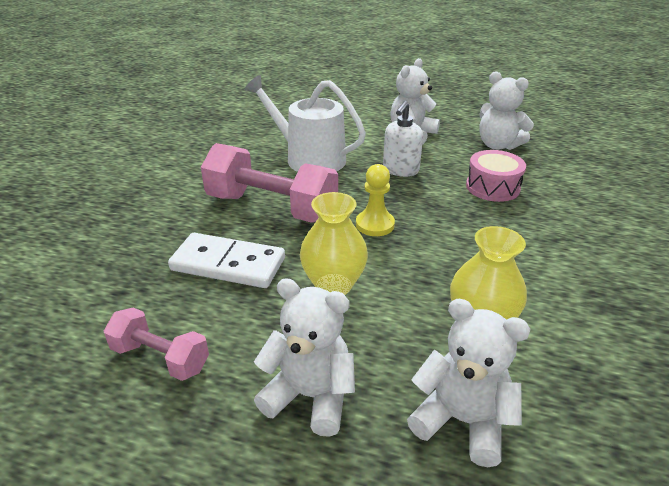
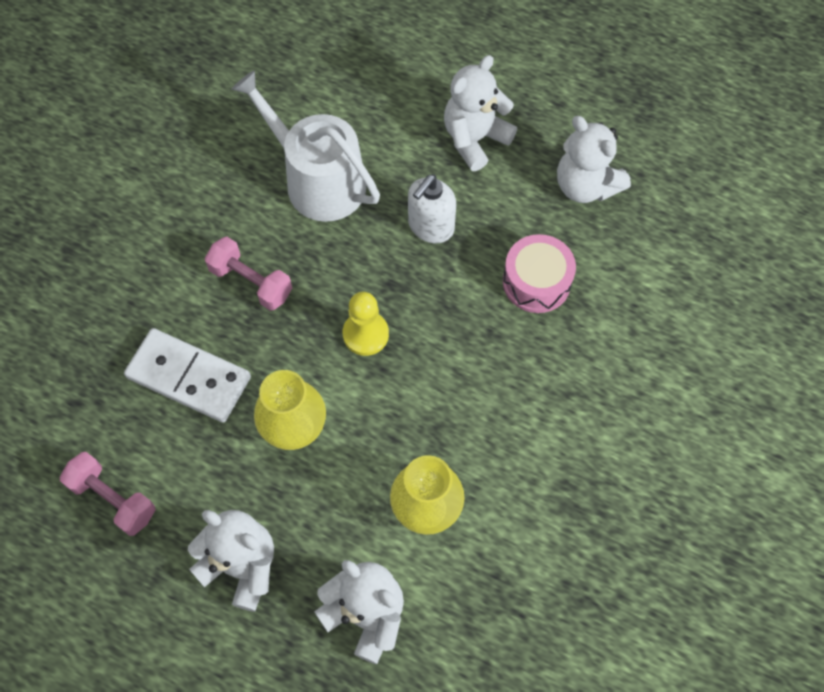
camera: 10 degrees right, 30 degrees up
pink dumbbell [201,143,338,223] -> pink dumbbell [205,237,292,311], size x0.55

